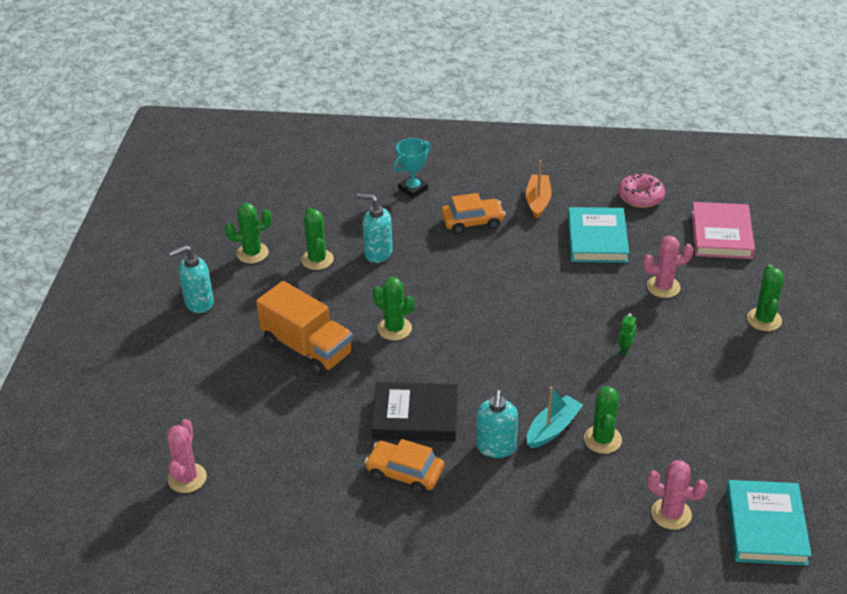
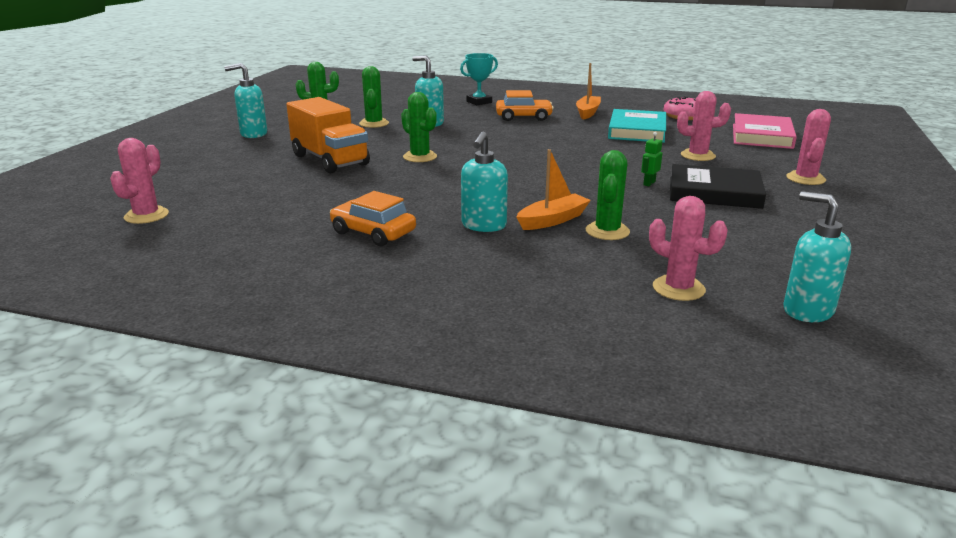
camera: 10 degrees right, 15 degrees down
black book [371,382,458,441] -> black book moved to [670,164,766,209]
turquoise boat [527,386,583,449] -> orange boat [517,149,591,230]
turquoise book [726,480,812,566] -> turquoise soap dispenser [784,191,851,322]
green cactus [747,264,784,331] -> pink cactus [786,109,831,185]

